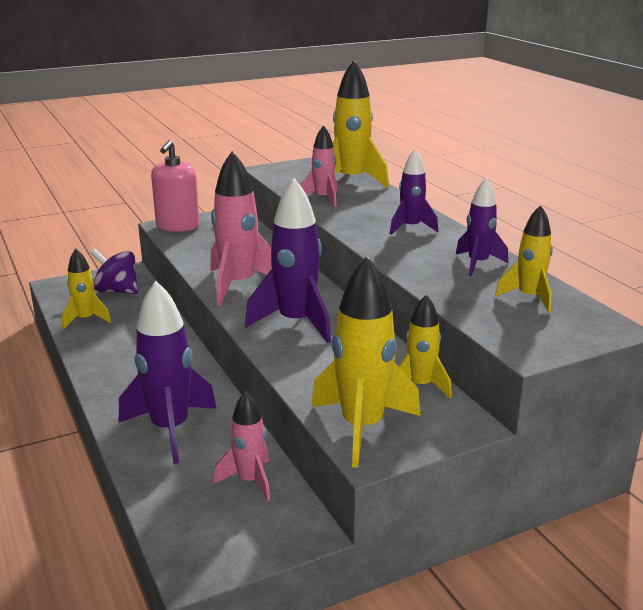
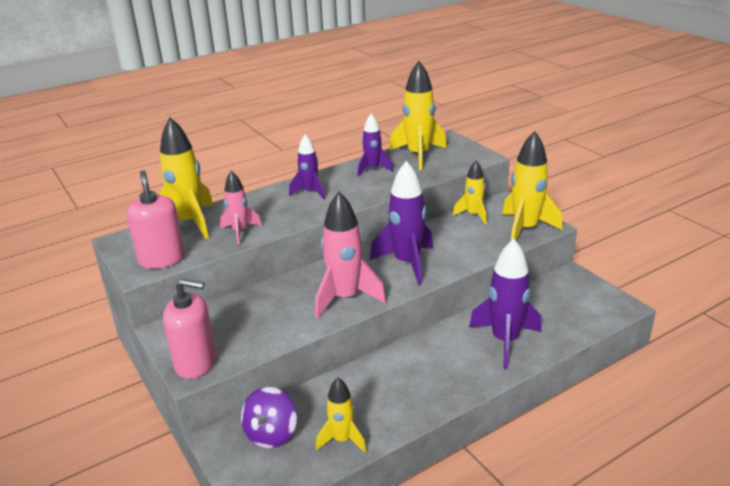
camera: 95 degrees left, 5 degrees up
pink rocket [214,391,270,502] -> none
yellow rocket [495,205,553,312] -> yellow rocket [389,61,447,171], size x1.69
none -> pink soap dispenser [126,170,185,269]

